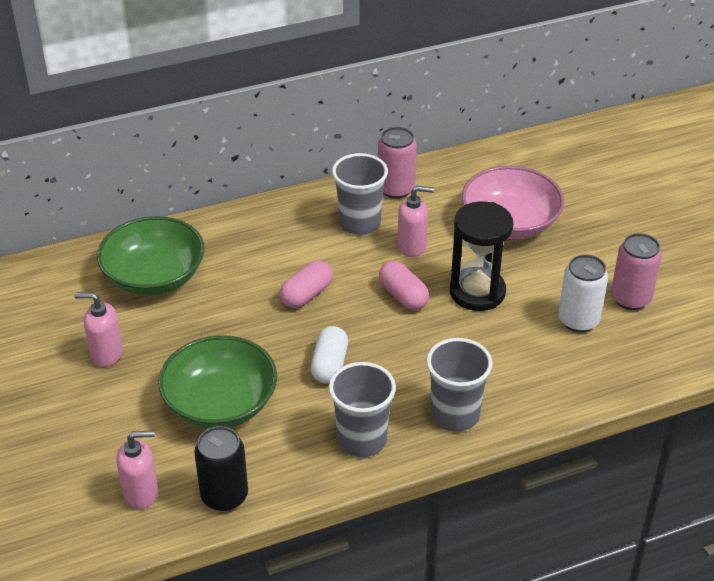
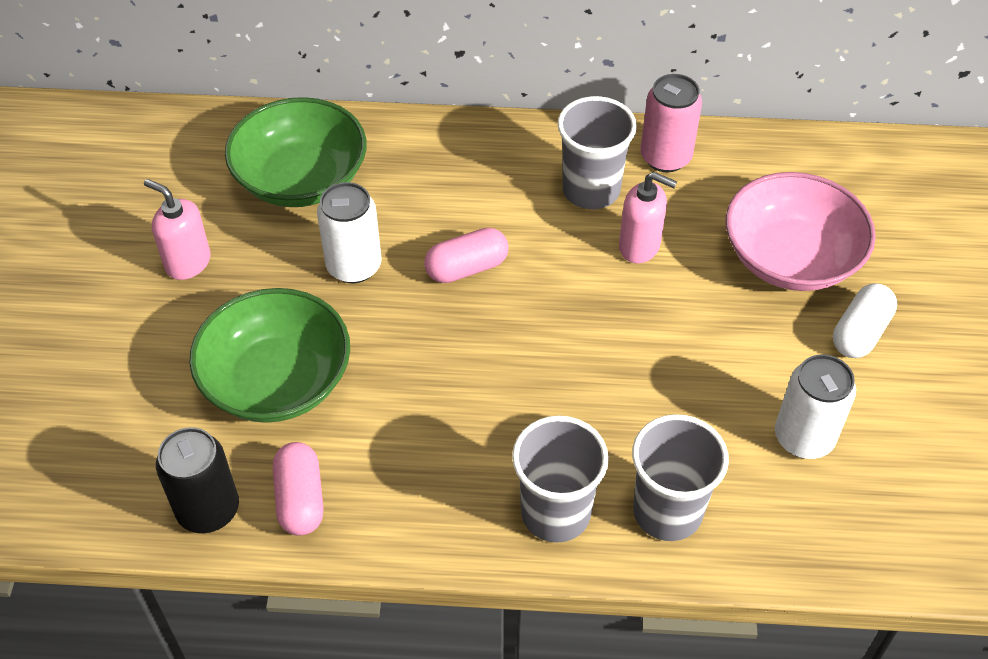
camera: 25 degrees right, 10 degrees up
pink soap dispenser [116,431,158,509] -> none
white capsule [310,326,348,384] -> white capsule moved to [833,283,897,358]
grey cup [329,362,396,457] -> grey cup moved to [632,414,729,541]
pink capsule [379,261,429,310] -> pink capsule moved to [273,442,324,536]
black hourglass [450,201,513,311] -> none
pink can [611,233,662,310] -> none
none -> white can [317,182,382,283]

